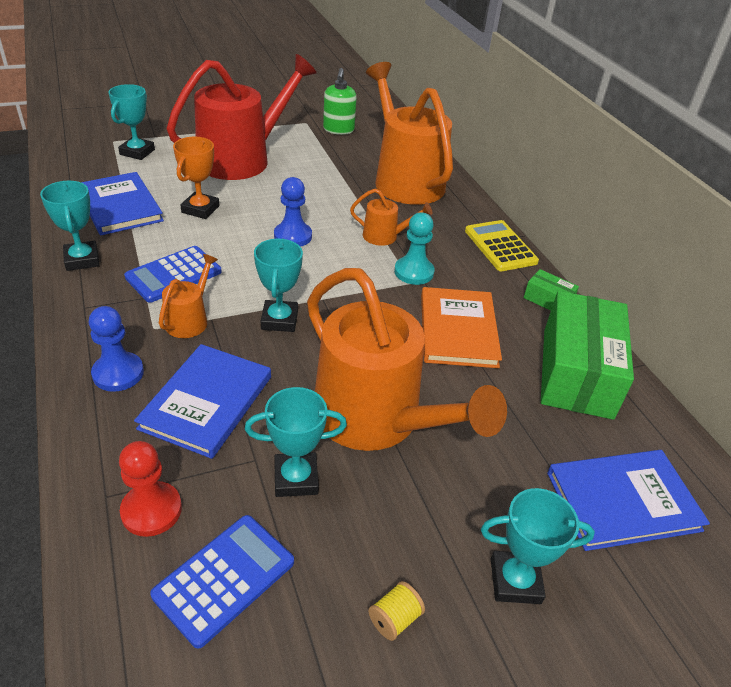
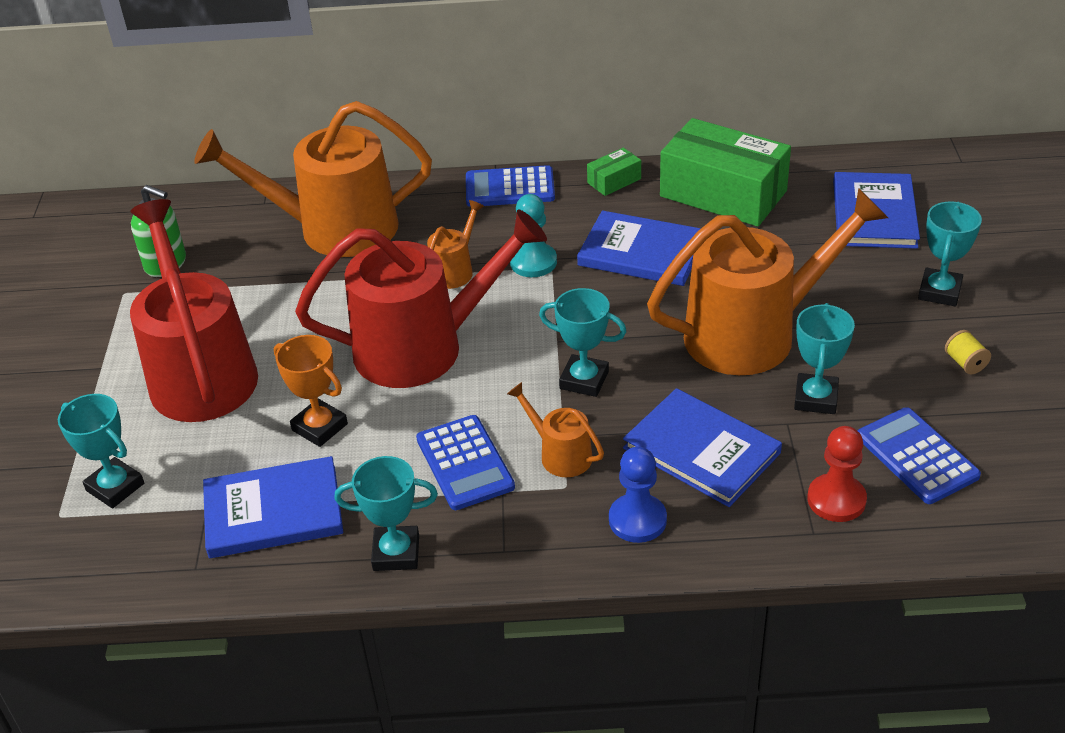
camera: 65 degrees left, 0 degrees up
blue pawn [274,177,312,247] -> red watering can [295,209,547,388]
orange book [421,287,502,368] -> blue book [577,211,701,286]
yellow calculator [465,220,539,271] -> blue calculator [466,165,555,207]

